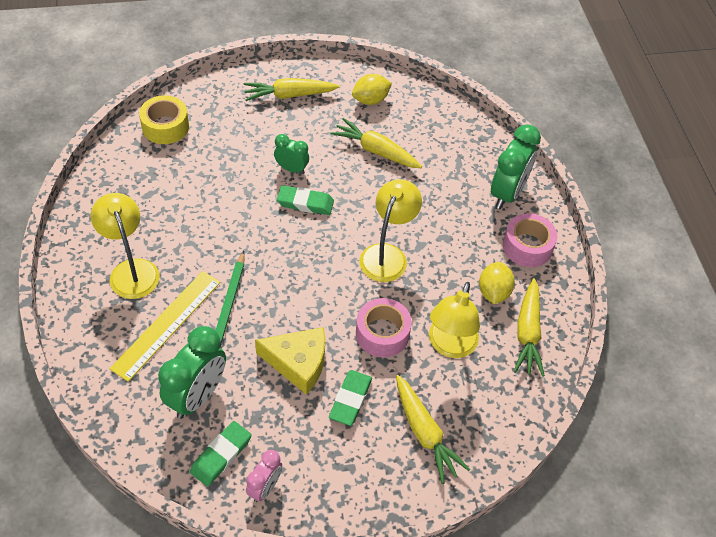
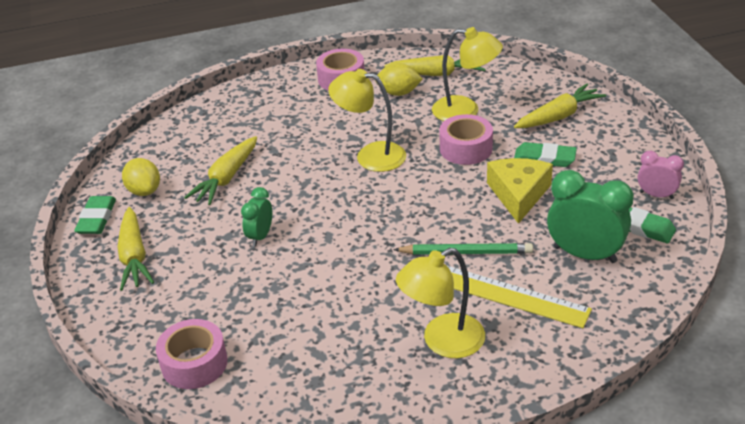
camera: 90 degrees left, 15 degrees down
yellow tape [139,95,189,144] -> pink tape [156,319,228,389]
green eraser [277,185,334,215] -> green eraser moved to [74,196,116,234]
green clock [491,124,541,209] -> none

